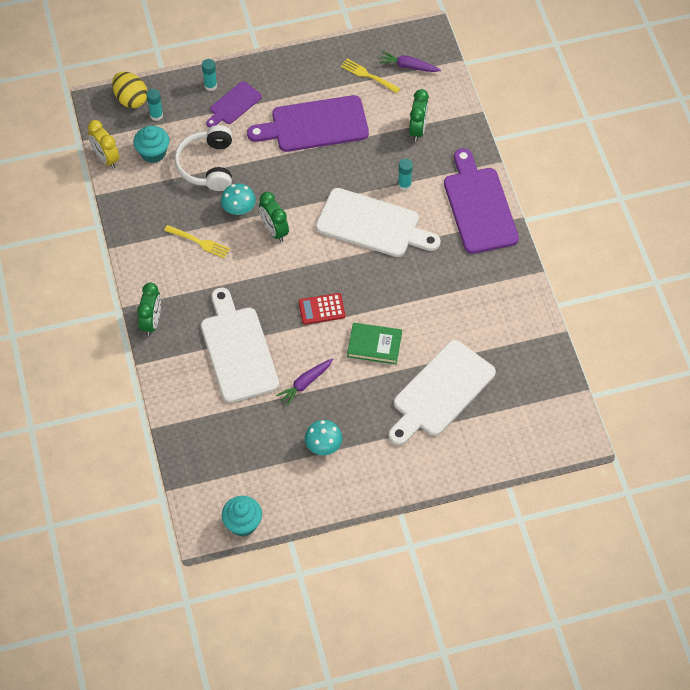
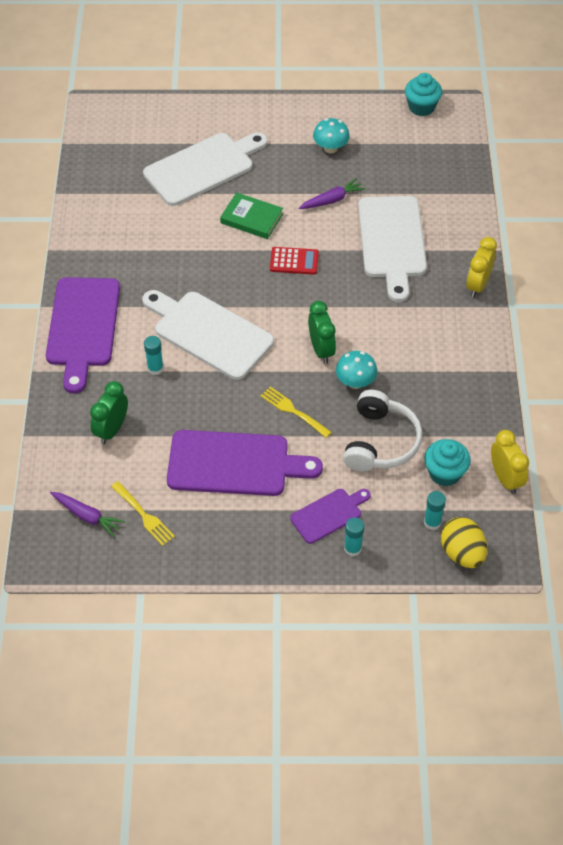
camera: 165 degrees left, 5 degrees down
green clock [137,282,161,336] -> yellow clock [466,237,497,297]
yellow fork [164,225,230,258] -> yellow fork moved to [261,387,332,438]

